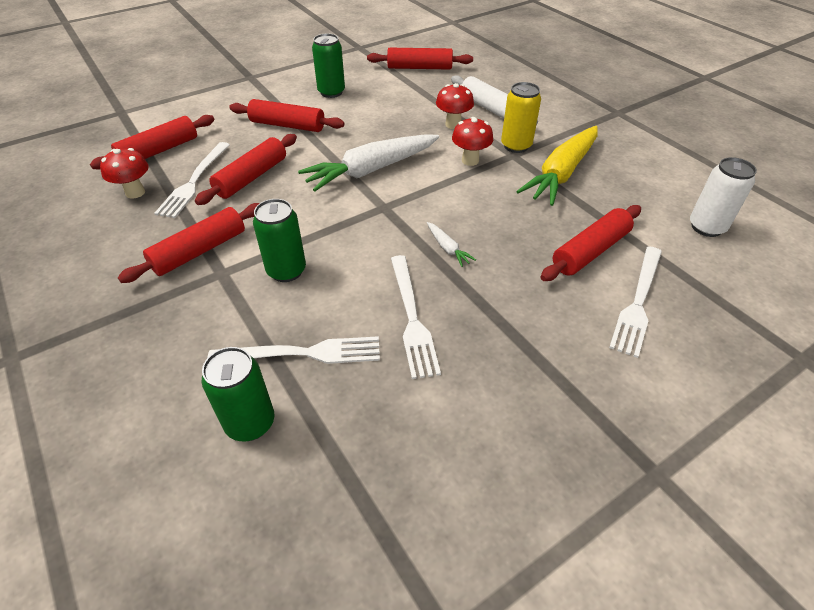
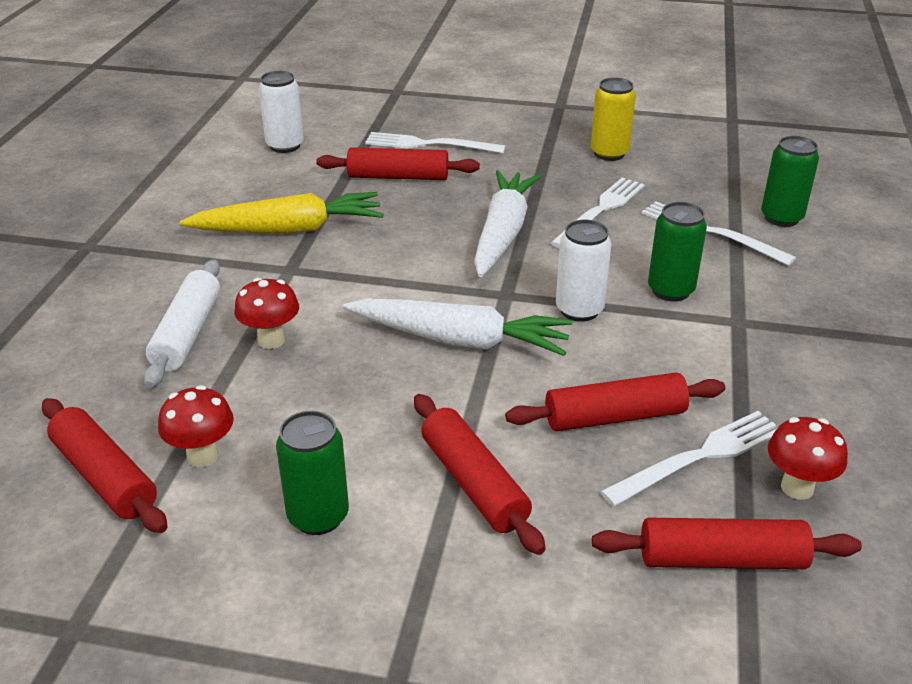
camera: 135 degrees left, 10 degrees down
red rolling pin [118,203,259,283] -> none
white carrot [427,222,476,267] -> white carrot [474,170,541,277], size x2.41
red mushroom [452,117,493,166] -> red mushroom moved to [158,385,234,467]
yellow can [501,82,541,153] -> yellow can moved to [591,78,636,161]
white fork [609,246,662,358] -> white fork turned 150 degrees counterclockwise [365,132,506,153]
none -> white can [556,220,612,322]

